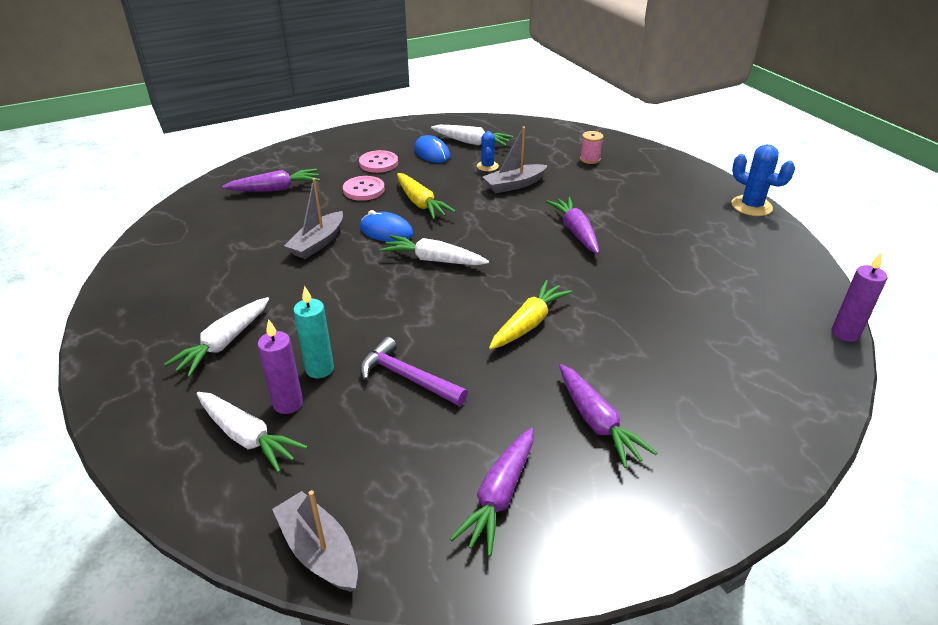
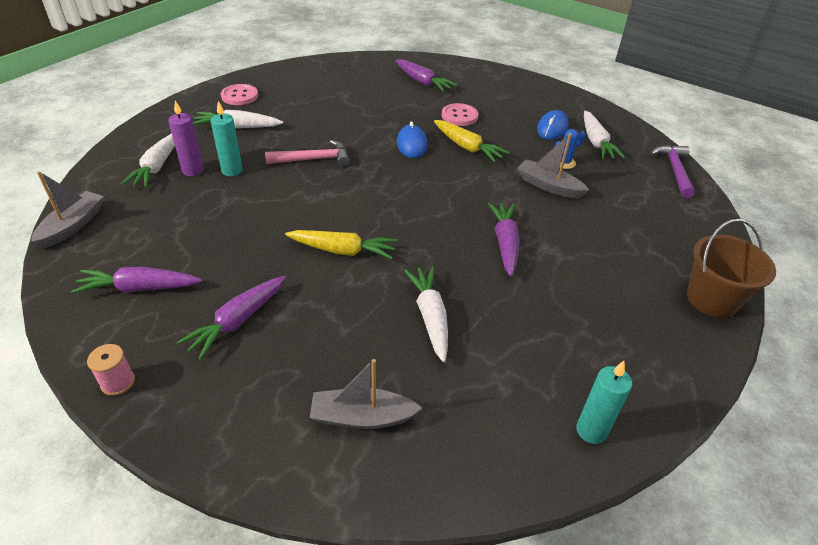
camera: 60 degrees right, 5 degrees up
grey boat [284,178,343,259] -> grey boat moved to [310,359,422,429]
pink button [359,150,398,173] -> pink button moved to [221,84,258,105]
purple hammer [360,337,468,406] -> purple hammer moved to [650,145,695,198]
white carrot [380,235,489,265] -> white carrot moved to [404,266,448,362]
yellow carrot [397,173,456,220] -> yellow carrot turned 75 degrees counterclockwise [434,120,509,162]
purple carrot [546,197,599,254] -> purple carrot turned 45 degrees counterclockwise [488,203,520,276]
pink spool [580,131,603,164] -> pink spool moved to [87,344,135,396]
blue cactus [731,144,795,216] -> none
purple candle [832,252,887,342] -> none
none -> pink hammer [265,140,349,167]
none -> turquoise candle [576,361,632,444]
none -> brown bucket [687,219,776,318]

